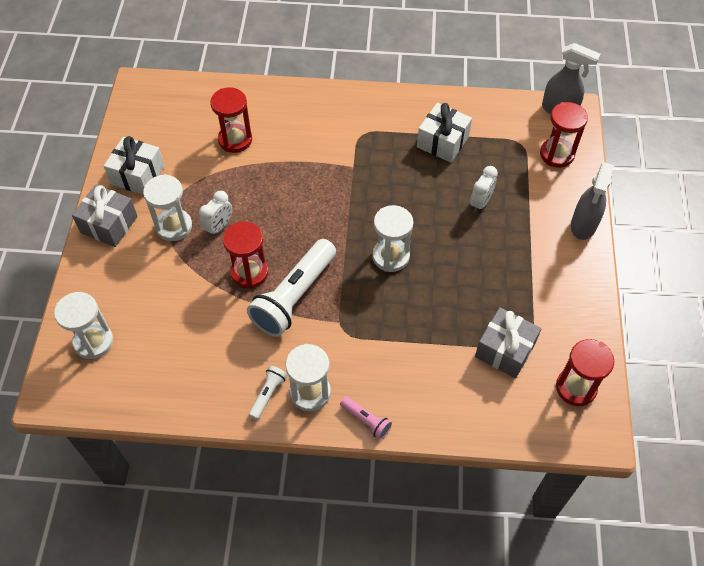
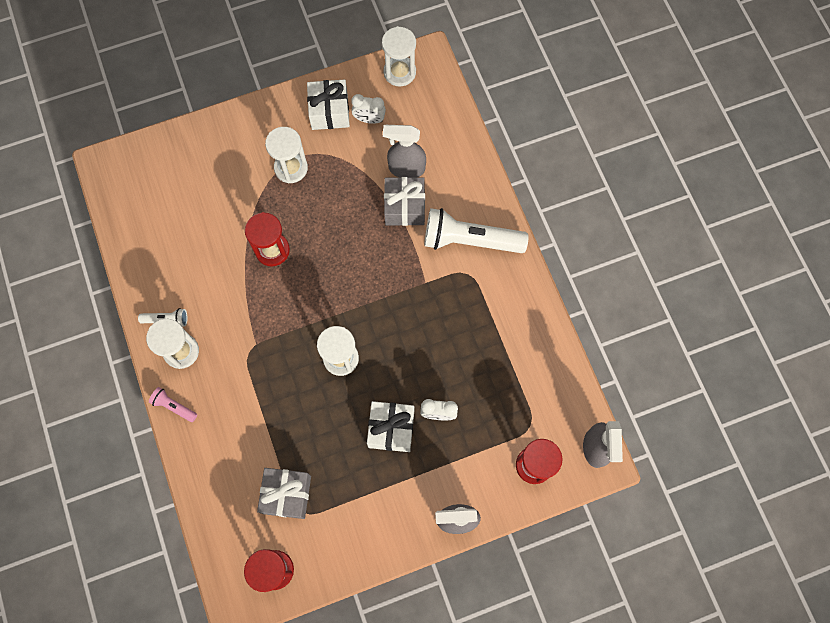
camera: 65 degrees right, 15 degrees up
white hourglass [54,292,113,359] -> white hourglass moved to [382,26,416,86]
grey gift [72,185,138,247] -> grey gift moved to [384,177,425,226]
white clock [199,191,232,237] -> white clock moved to [351,94,386,124]
red hourglass [210,87,252,153] -> grey spray bottle [383,125,426,178]
white flashlight [247,239,336,337] -> white flashlight moved to [424,208,529,253]
pink flashlight [340,397,392,440] -> pink flashlight turned 105 degrees clockwise [149,387,197,422]
white gift [417,103,472,163] -> white gift moved to [367,401,414,452]

